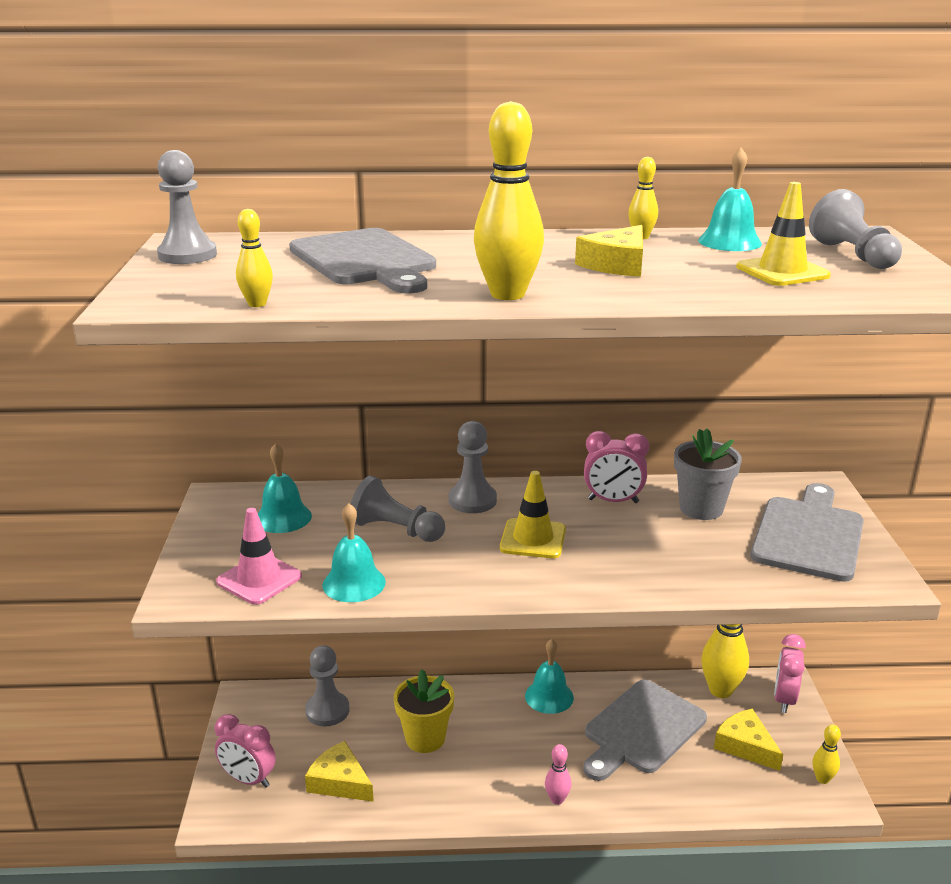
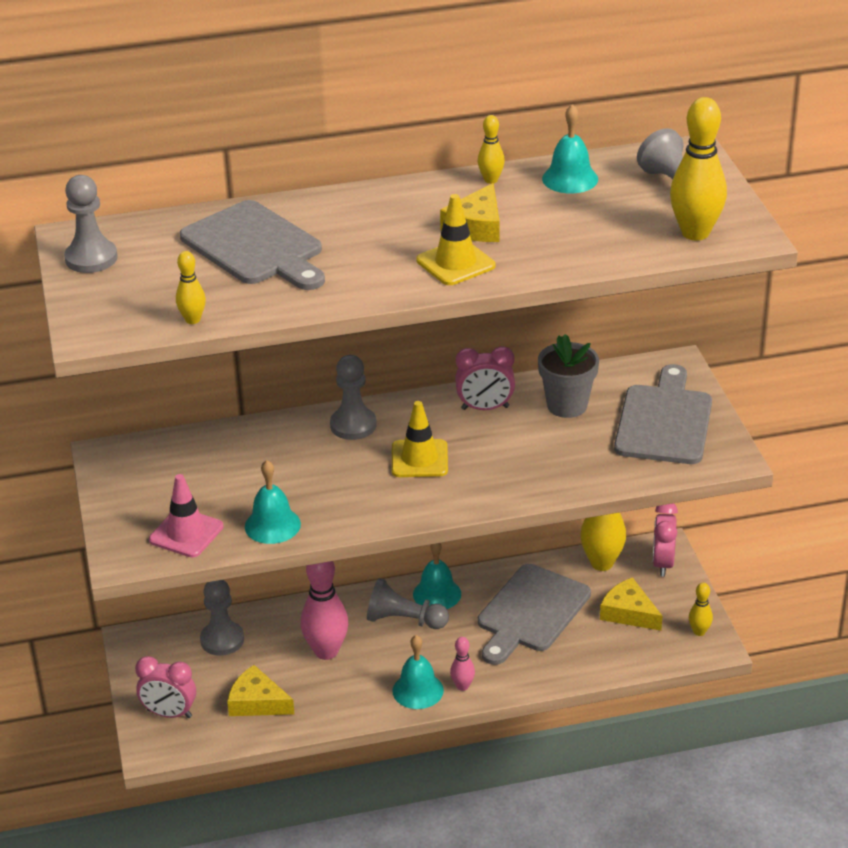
camera: 10 degrees left, 10 degrees up
turquoise bell [258,443,312,533] -> turquoise bell moved to [392,635,444,709]
grey pawn [351,476,445,542] -> grey pawn moved to [367,578,449,629]
yellow flower pot [394,669,454,753] -> pink bowling pin [301,561,348,660]
yellow bowling pin [474,101,544,300] -> yellow bowling pin moved to [670,97,727,240]
yellow traffic cone [736,182,831,286] -> yellow traffic cone moved to [416,194,495,285]

